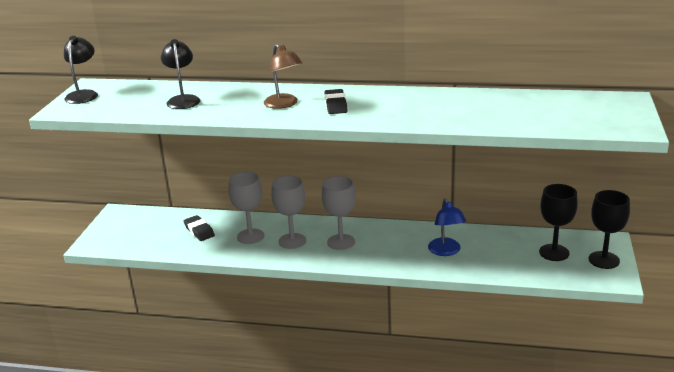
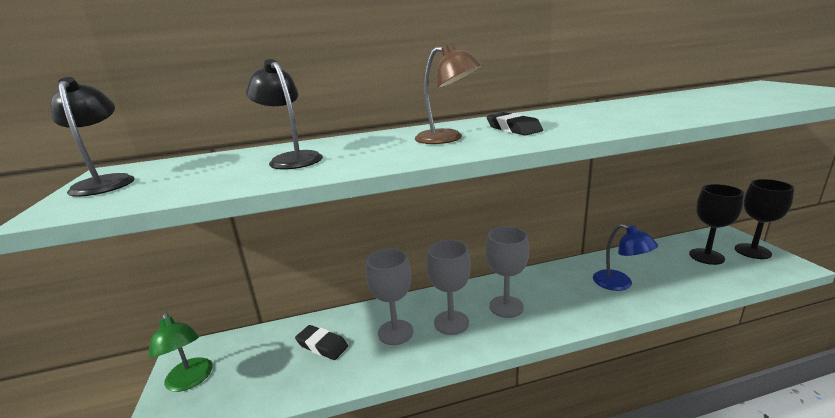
camera: 25 degrees left, 5 degrees down
none -> green lamp [148,313,212,392]

